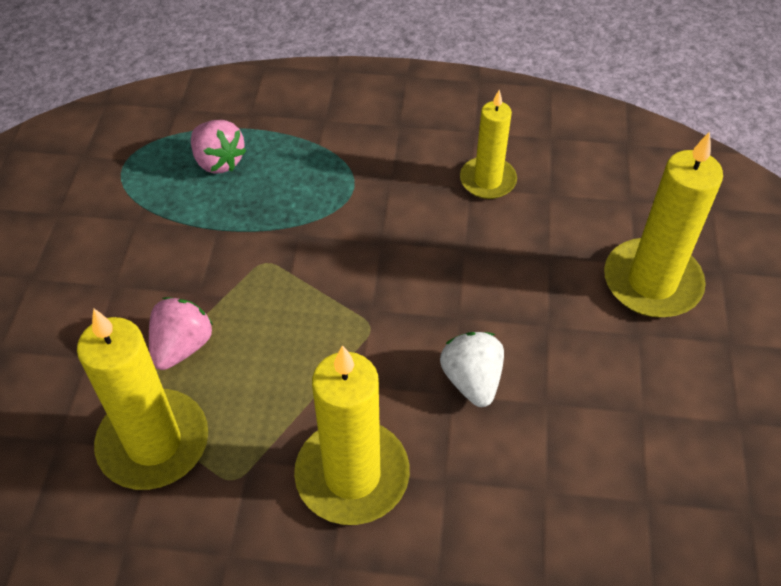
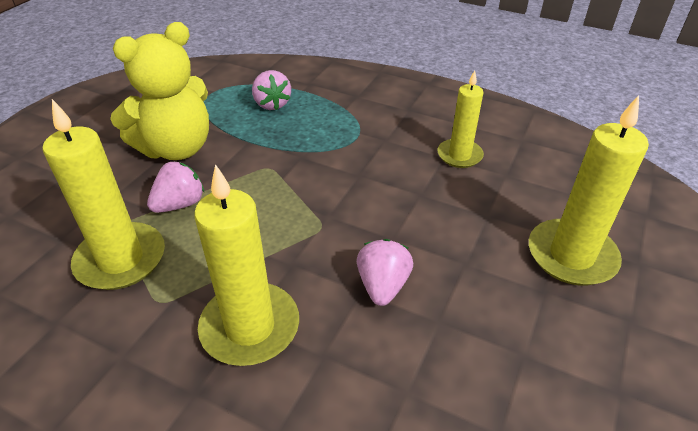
camera: 20 degrees right, 10 degrees down
white strawberry [440,332,504,407] -> pink strawberry [357,239,413,306]
none -> yellow teddy bear [110,22,209,160]

